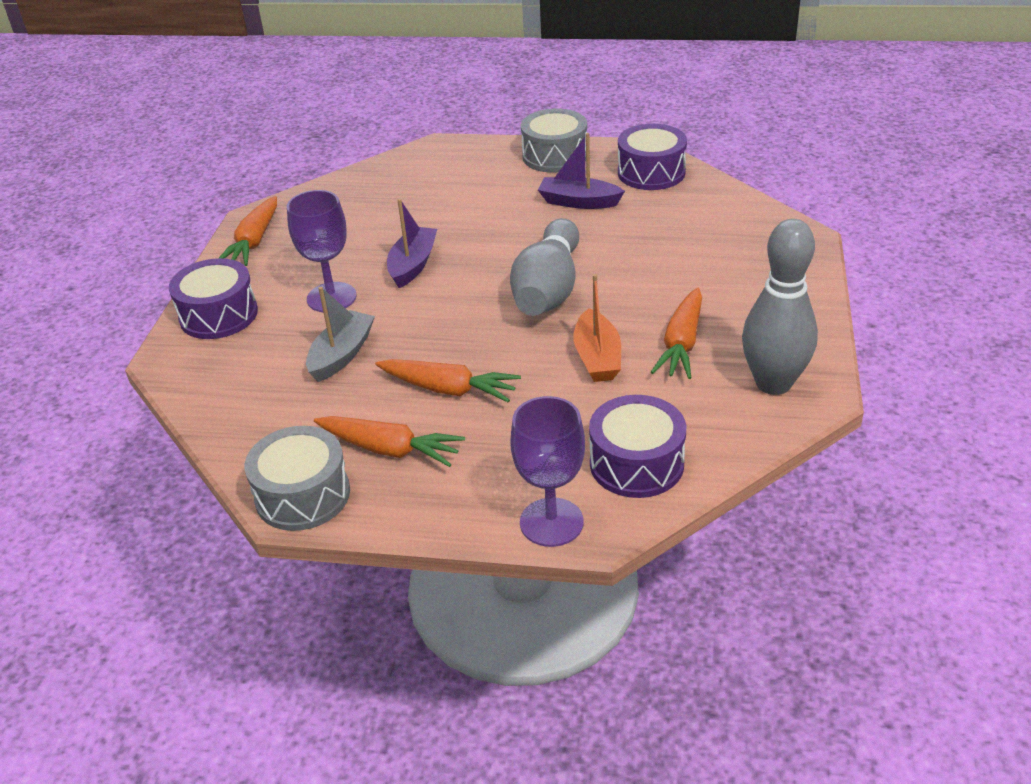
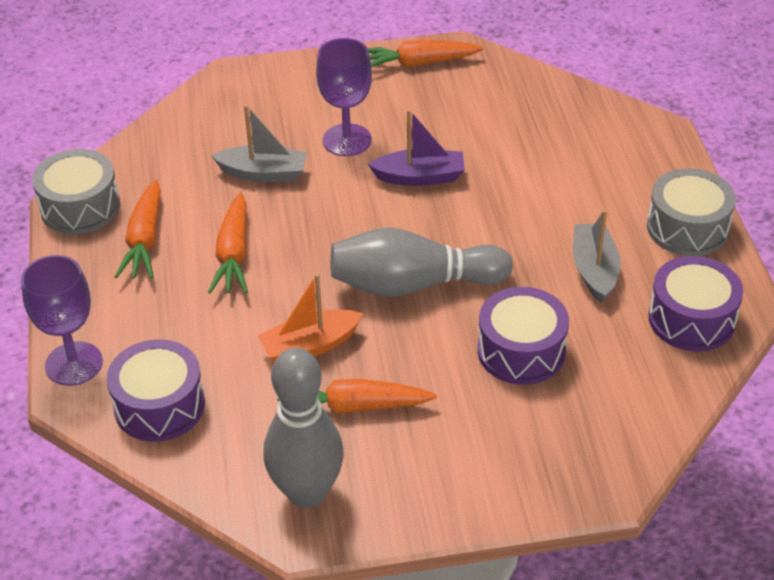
camera: 70 degrees right, 5 degrees up
purple drum [169,258,258,339] -> purple drum moved to [478,287,569,385]
purple boat [538,133,625,209] -> grey boat [573,209,621,303]

